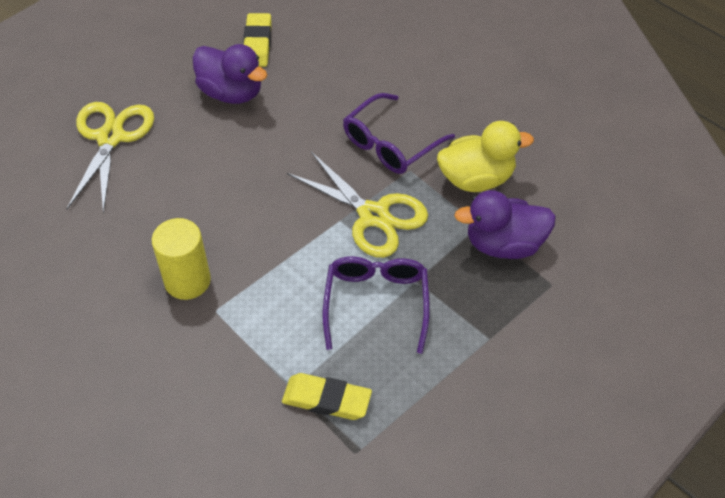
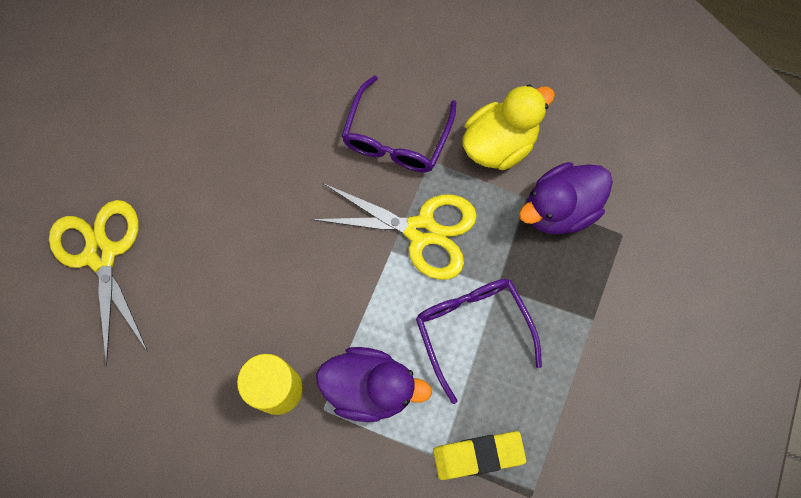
camera: 25 degrees left, 20 degrees up
purple duck [192,44,267,104] -> purple duck moved to [316,347,432,422]
yellow eraser [243,13,271,67] -> none

